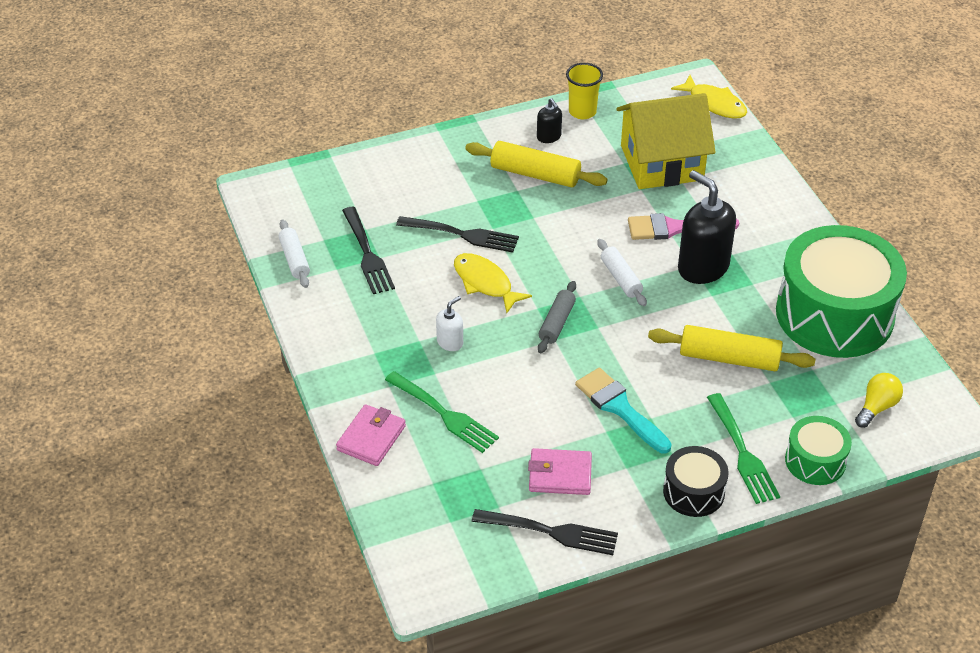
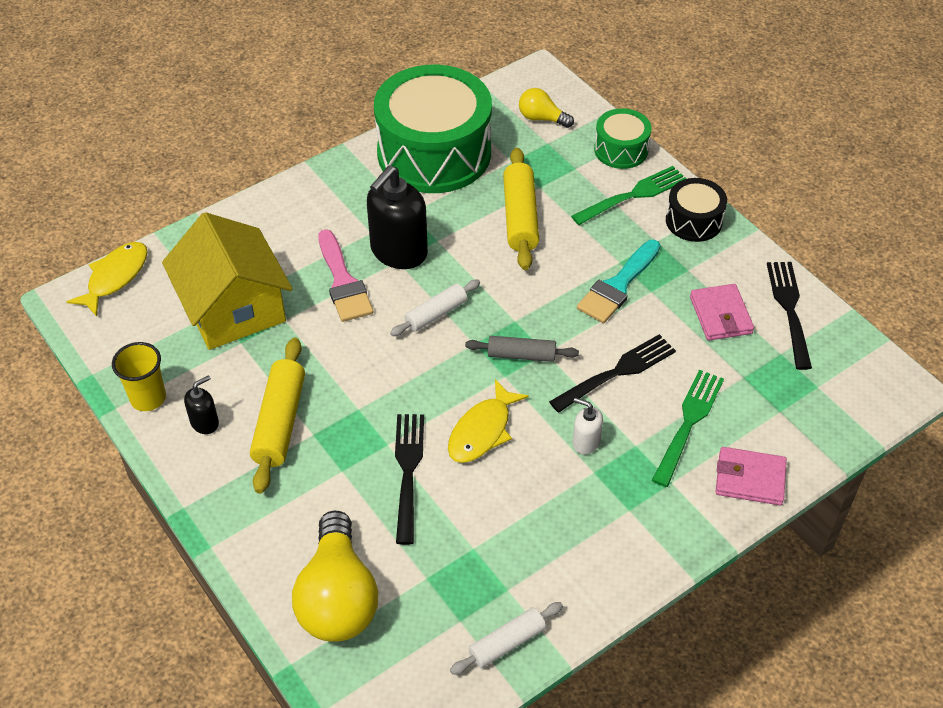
camera: 105 degrees left, 5 degrees up
black fork [342,207,395,294] -> black fork moved to [549,334,676,413]
none -> yellow light bulb [292,511,378,642]

